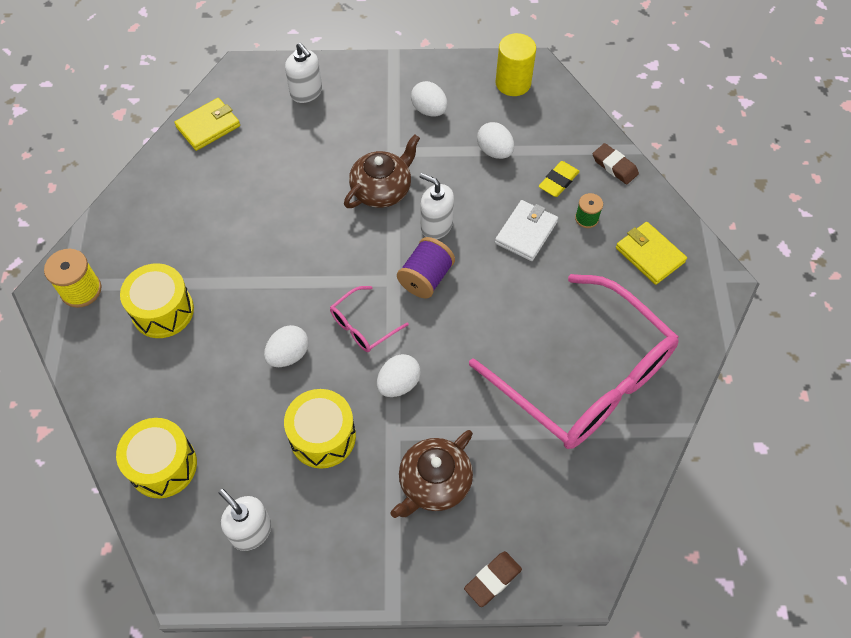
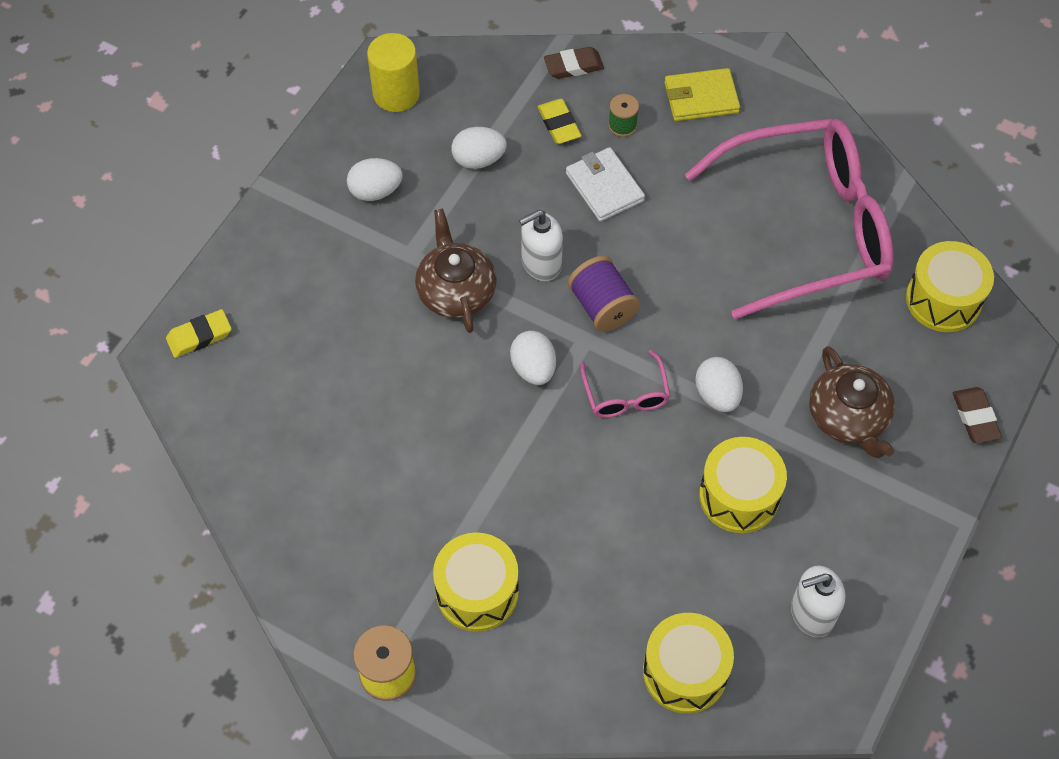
camera: 60 degrees left, 0 degrees up
yellow wallet [174,98,240,151] -> none
white egg [264,325,309,367] -> white egg moved to [510,331,556,385]
white soap dispenser [285,43,322,103] -> none
none -> yellow eraser [166,309,231,358]
none -> yellow drum [906,241,994,332]

